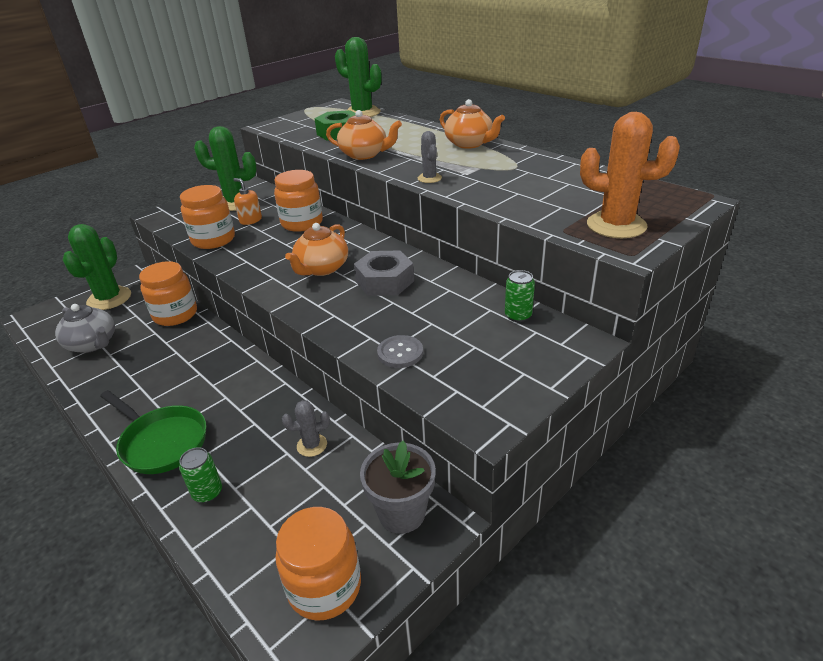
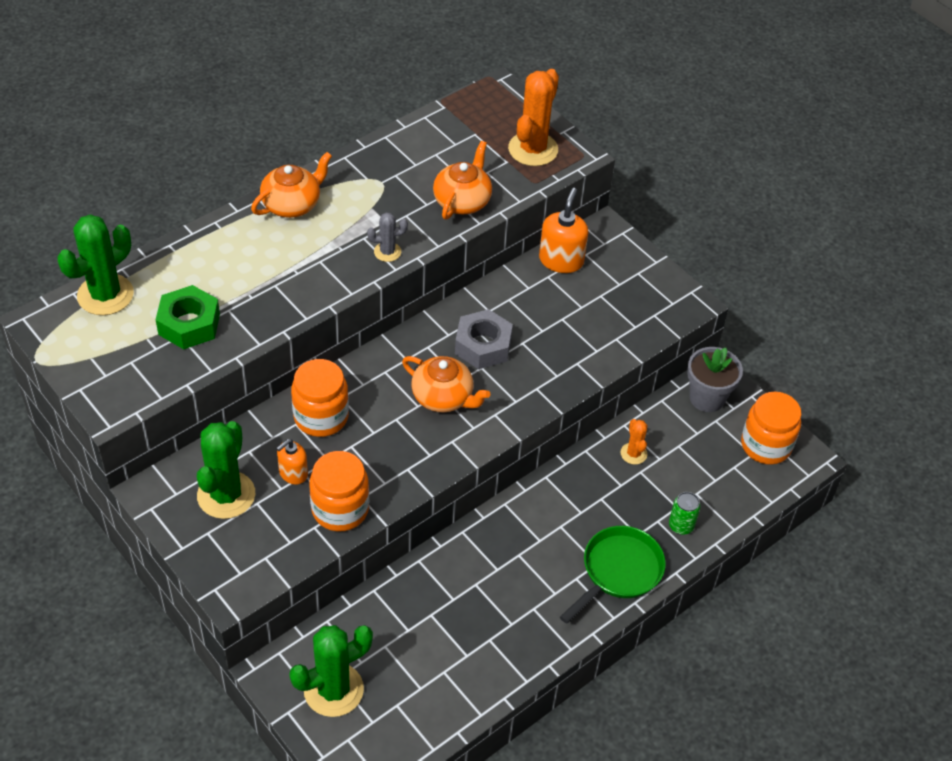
camera: 90 degrees left, 15 degrees up
grey teapot [55,304,115,353] -> none
green cactus [63,224,131,310] -> green cactus turned 45 degrees counterclockwise [289,625,373,717]
orange jar [139,261,197,326] -> none
grey cactus [282,400,330,457] -> orange cactus [620,419,648,465]
orange teapot [326,110,402,160] -> orange teapot moved to [433,141,492,220]
grey button [377,335,423,368] -> none
green can [505,270,535,322] -> orange soap dispenser [539,188,589,273]

